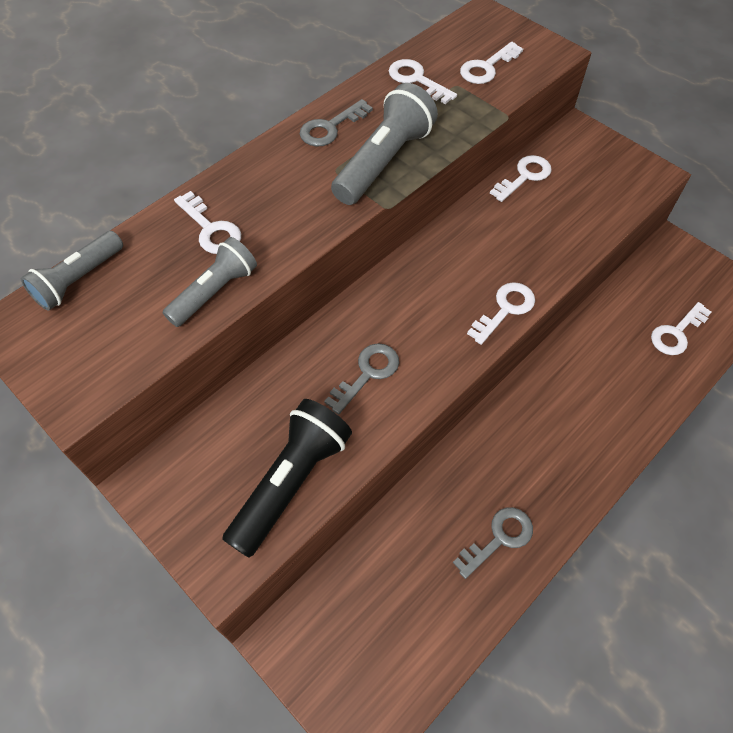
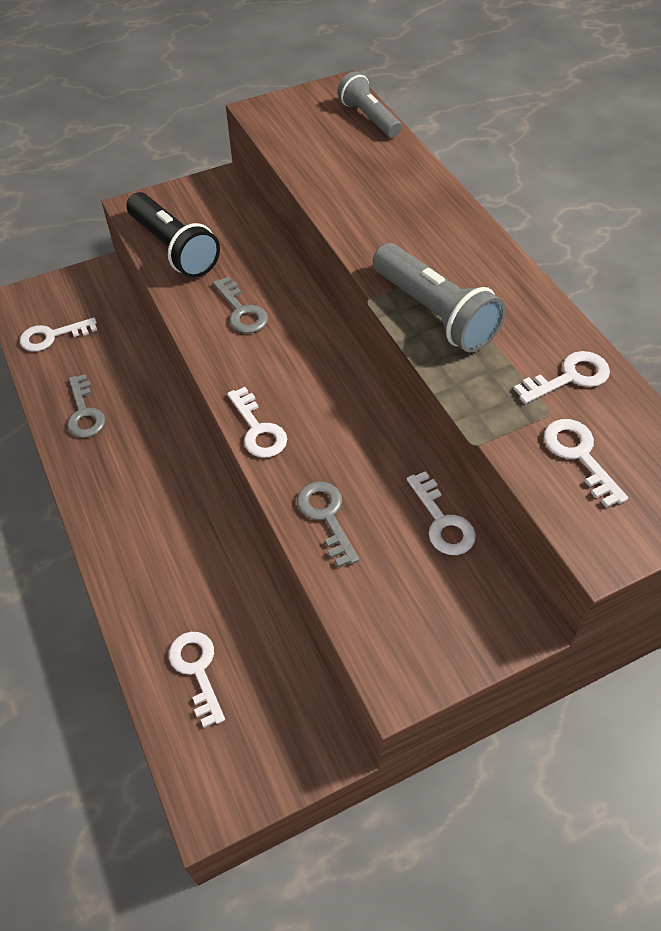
camera: 110 degrees right, 5 degrees down
grey flashlight [162,237,257,327] -> none
white key [174,191,241,254] -> white key moved to [20,318,97,352]
grey key [300,99,373,147] -> grey key moved to [297,481,359,568]

